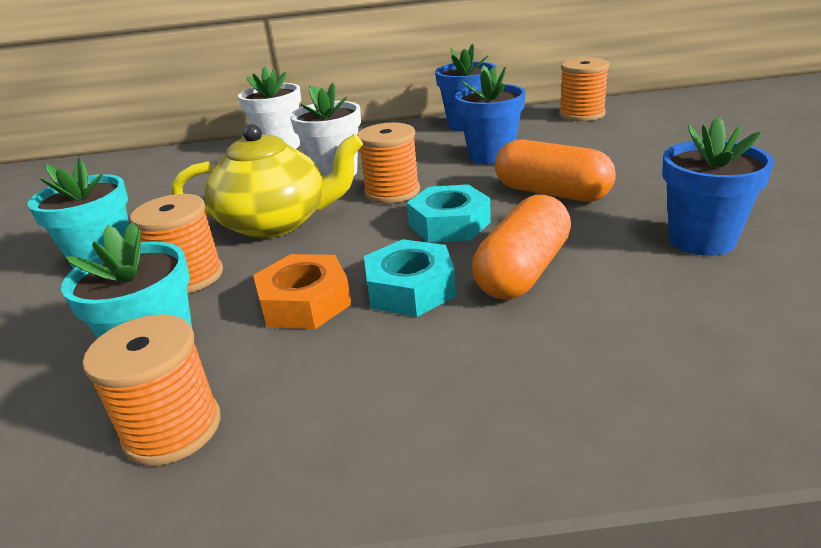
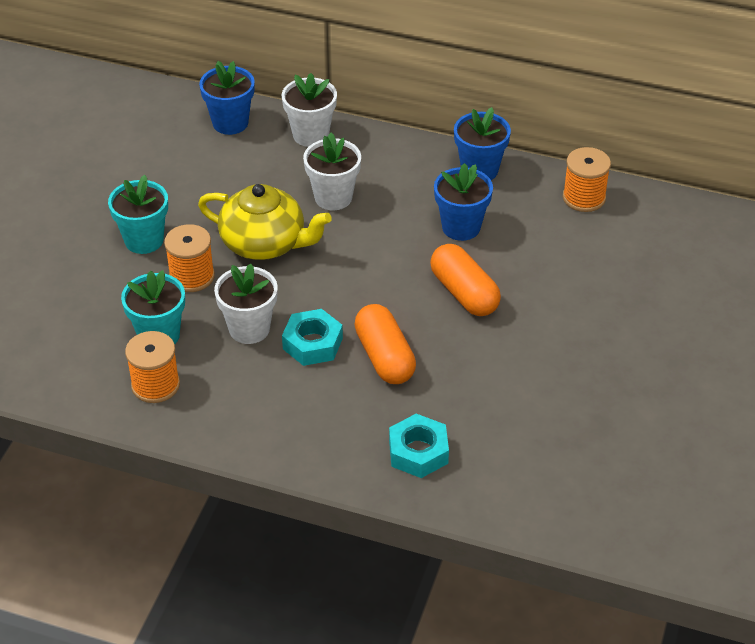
camera: 20 degrees right, 15 degrees up
orange nut [253,254,352,329] -> white flower pot [214,264,278,344]
orange spool [357,123,420,204] -> none
turquoise nut [407,184,491,243] -> turquoise nut moved to [389,414,449,478]
orange capsule [472,195,571,300] -> orange capsule turned 75 degrees counterclockwise [354,304,416,384]
blue flower pot [662,117,774,256] -> blue flower pot moved to [199,61,255,135]

